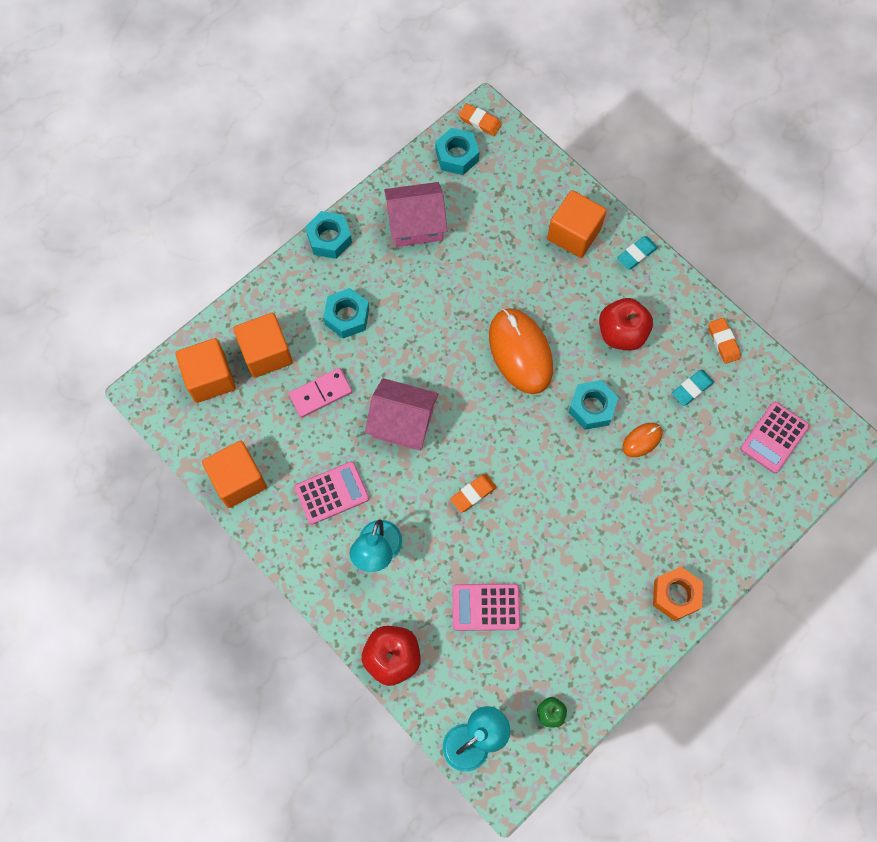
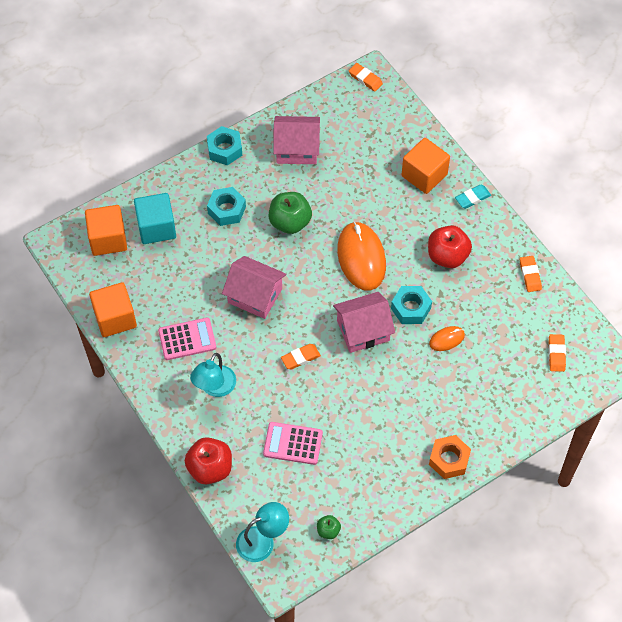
camera: 10 degrees right, 10 degrees down
orange cube [233,313,293,378] -> turquoise cube [134,193,176,244]
pink domino [288,368,352,418] -> none
turquoise nut [435,128,479,175] -> none
turquoise eraser [672,369,714,406] -> none
pink calculator [740,402,810,473] -> orange eraser [548,334,566,372]
none -> green apple [269,192,312,234]
none -> pink house [333,292,395,353]

